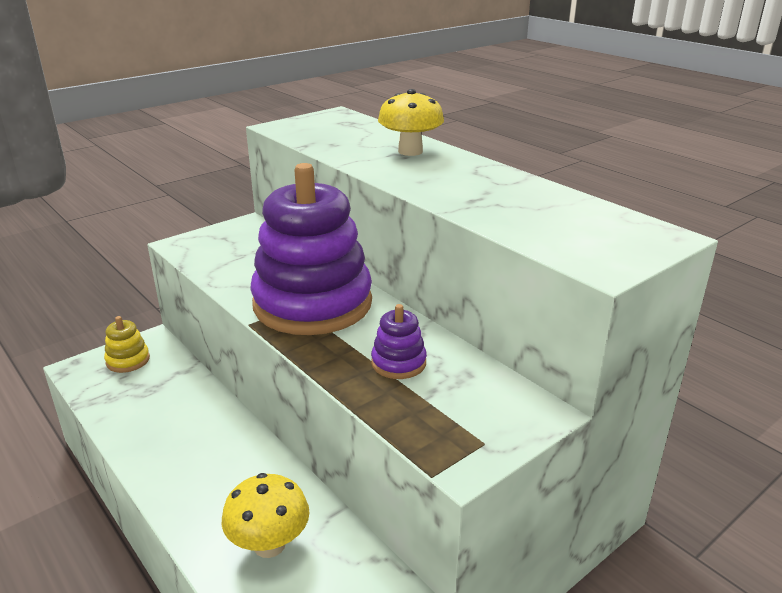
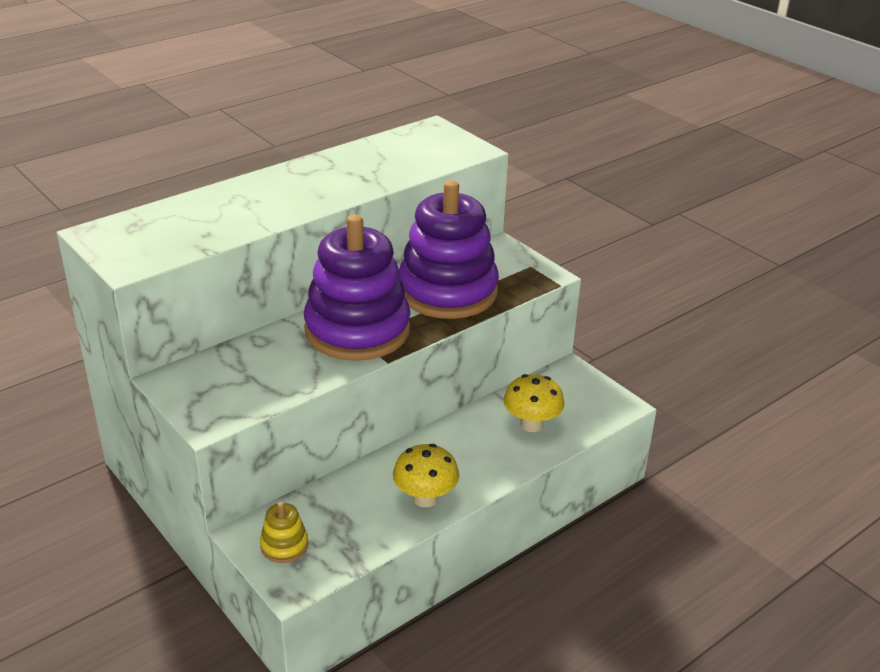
camera: 90 degrees left, 5 degrees up
purple stacking toy [371,304,427,379] -> purple stacking toy [399,180,499,319], size x2.46
yellow mushroom [378,89,444,156] -> yellow mushroom moved to [393,444,459,507]

